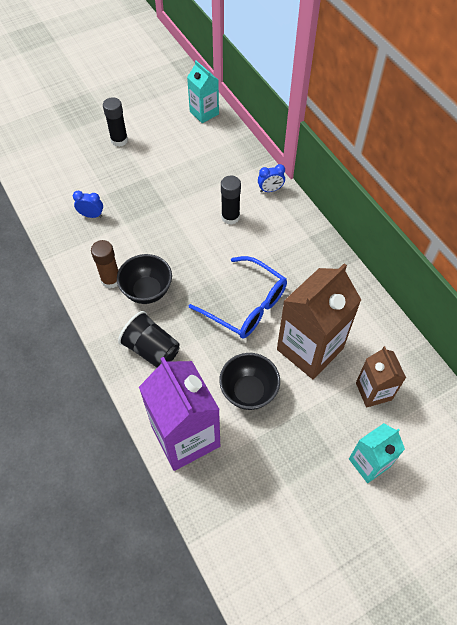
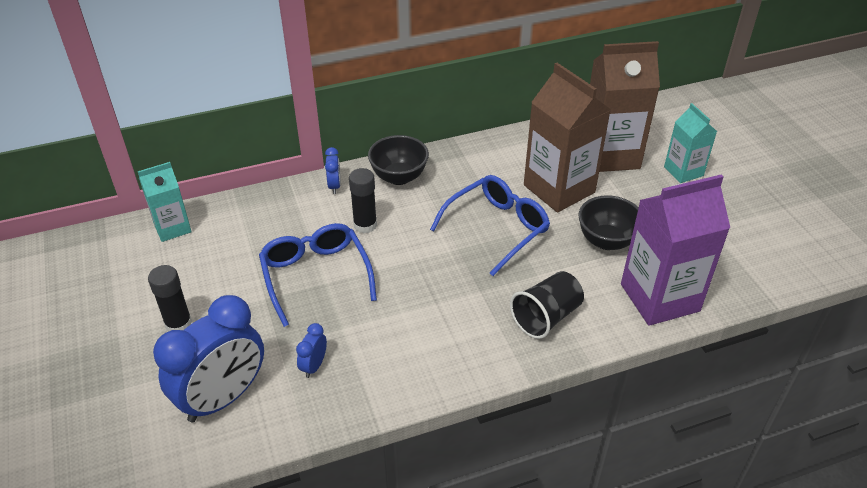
camera: 80 degrees left, 15 degrees down
brown glue stick [91,240,118,288] -> none
black bowl [117,254,172,304] -> black bowl moved to [368,135,429,185]
brown carton [356,346,406,408] -> brown carton [590,41,660,172], size x1.77
none -> blue clock [153,295,264,422]
none -> blue glasses [259,223,377,327]

